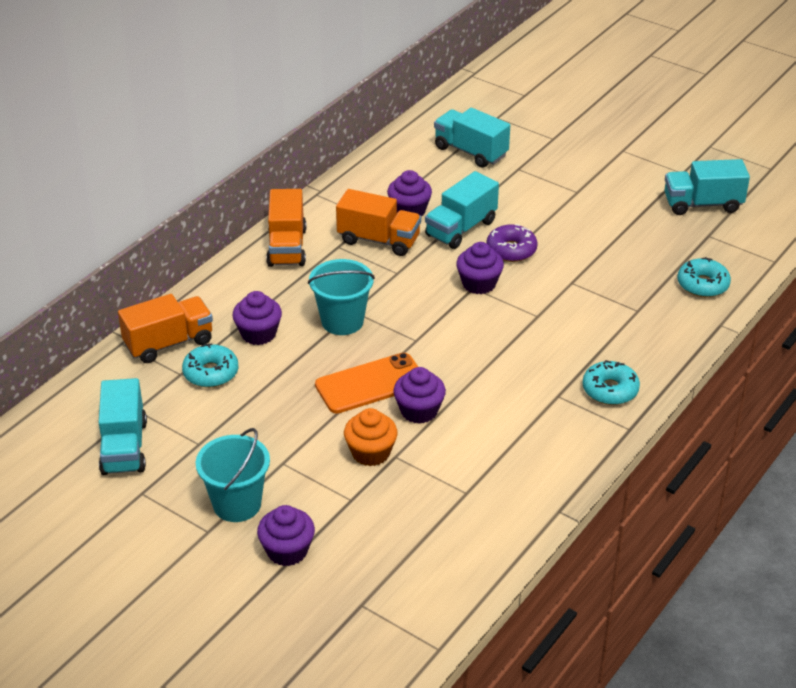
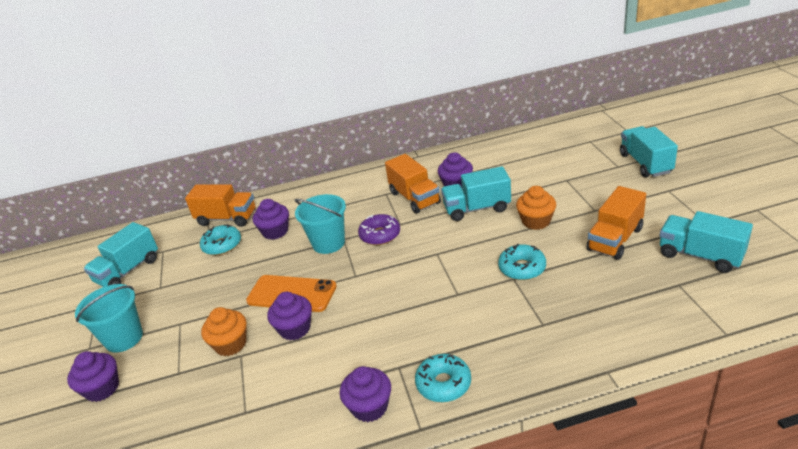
camera: 45 degrees right, 5 degrees down
orange truck [266,189,306,267] -> orange truck moved to [586,186,646,260]
turquoise truck [434,108,510,168] -> turquoise truck moved to [620,126,678,177]
purple cupcake [456,242,504,294] -> purple cupcake moved to [340,366,391,422]
purple donut [486,224,538,262] -> purple donut moved to [358,214,400,245]
turquoise donut [678,257,731,297] -> turquoise donut moved to [498,244,546,280]
none -> orange cupcake [516,186,556,230]

